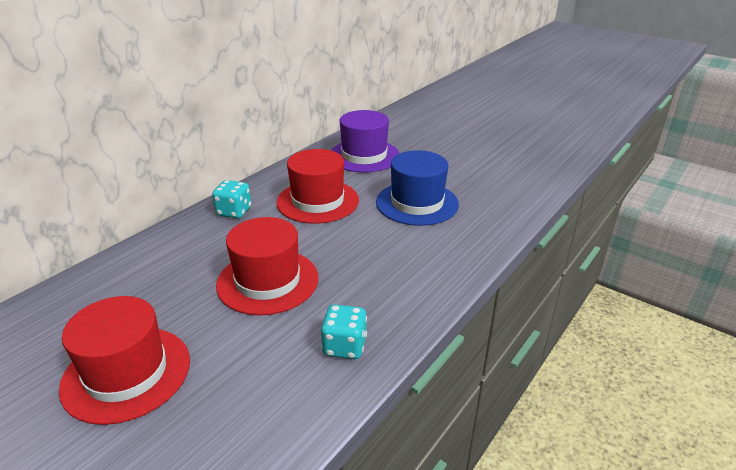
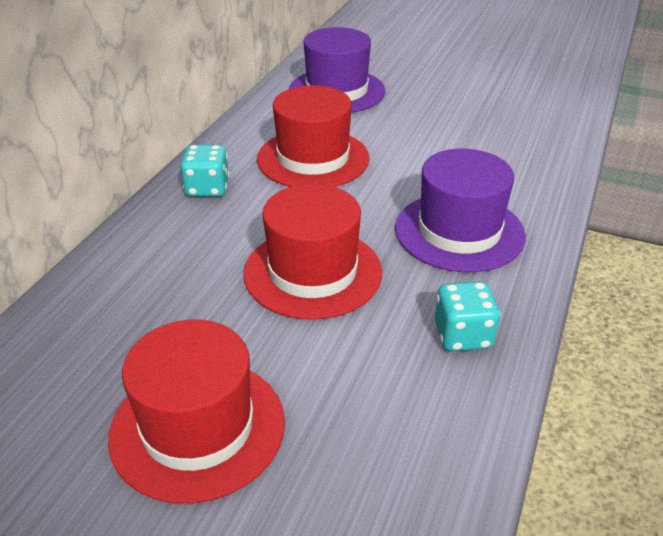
camera: 15 degrees left, 5 degrees up
blue hat [376,150,459,226] -> none
none -> purple hat [395,149,526,272]

